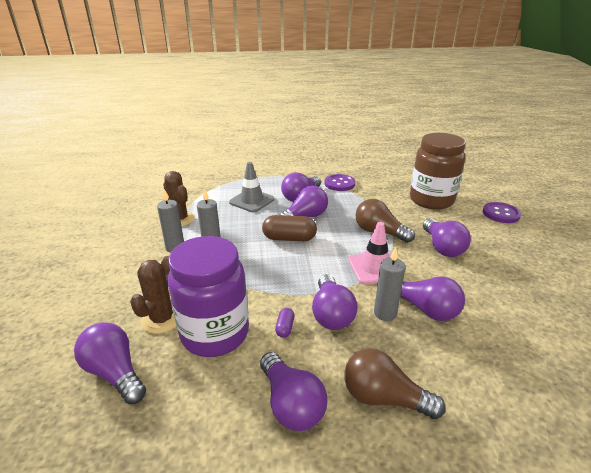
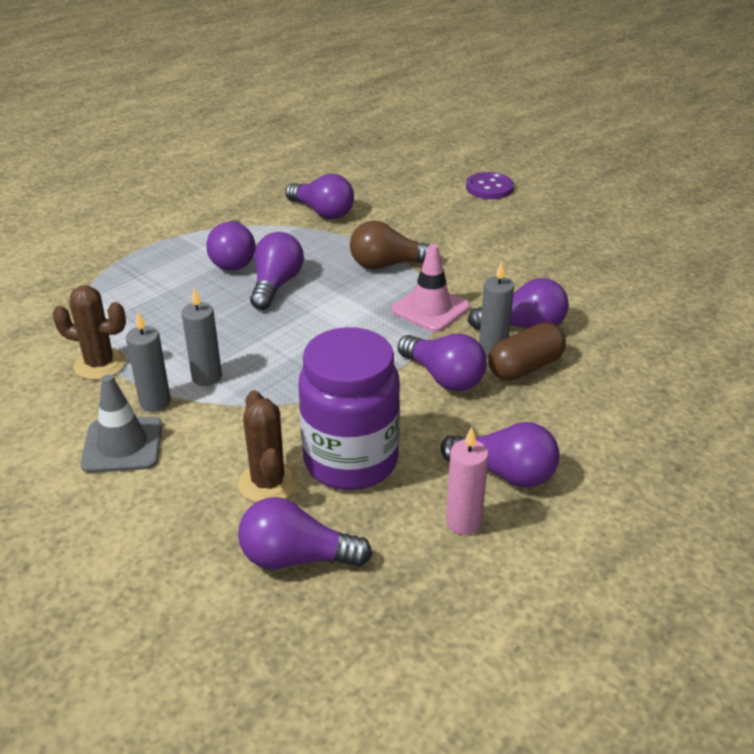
camera: 40 degrees left, 5 degrees up
grey traffic cone [229,162,274,212] -> grey traffic cone moved to [81,374,162,473]
brown capsule [262,215,317,241] -> brown capsule moved to [488,322,566,381]
purple capsule [275,308,295,338] -> none
purple button [325,174,355,191] -> none
brown light bulb [344,348,446,419] -> none
brown jar [410,133,466,210] -> none
purple light bulb [423,218,471,257] -> purple light bulb moved to [285,174,354,219]
none -> pink candle [446,427,489,535]

